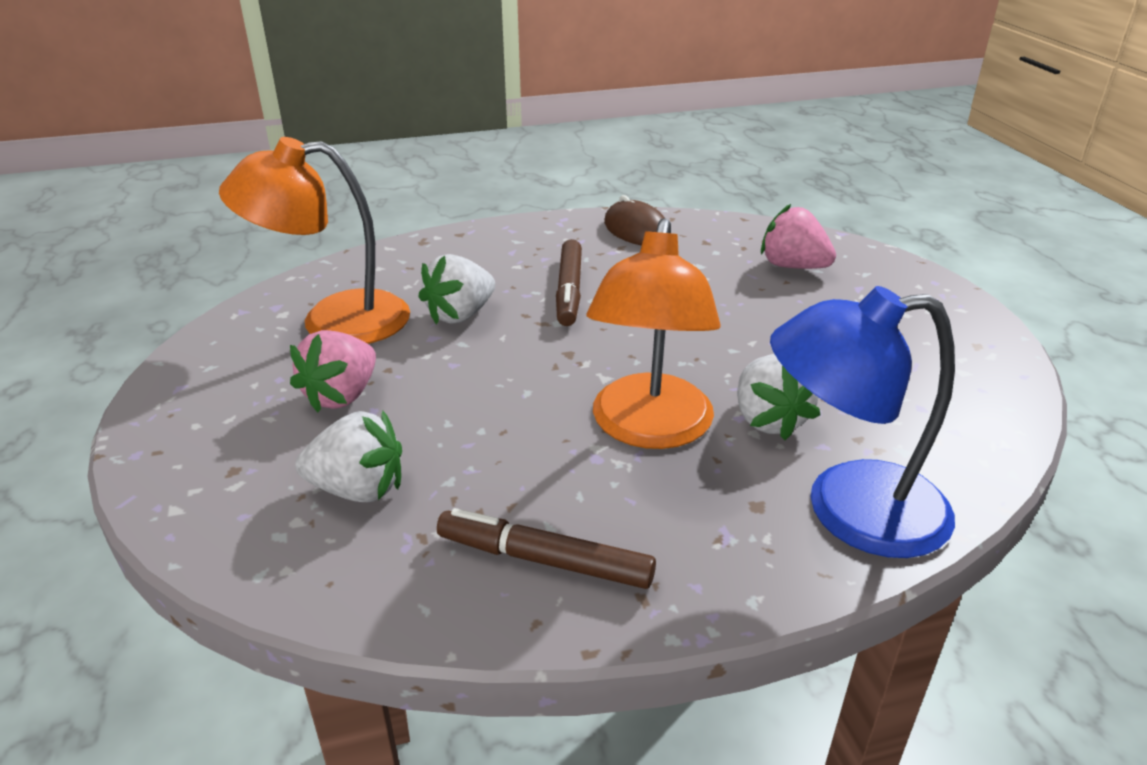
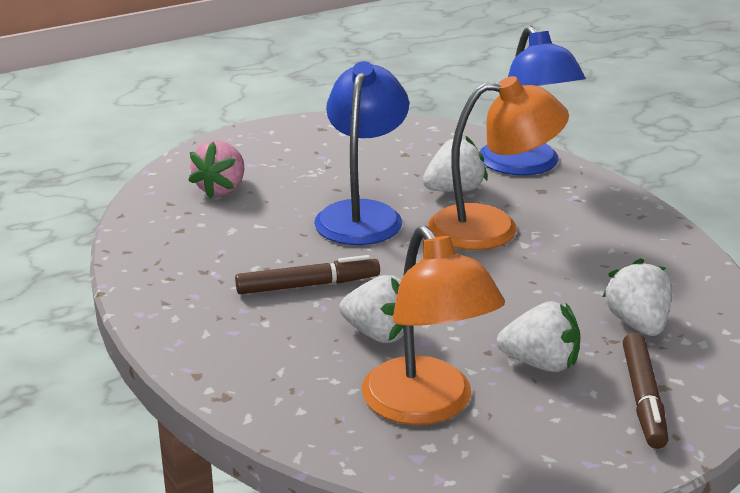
camera: 105 degrees left, 5 degrees down
pink strawberry [290,330,376,412] -> white strawberry [497,301,581,372]
brown marker [437,508,656,589] -> brown marker moved to [623,332,668,449]
brown mouse [604,195,665,246] -> none
none -> blue lamp [314,61,409,245]

